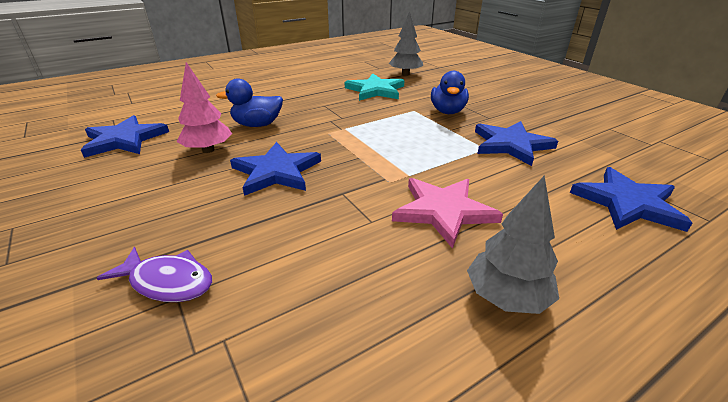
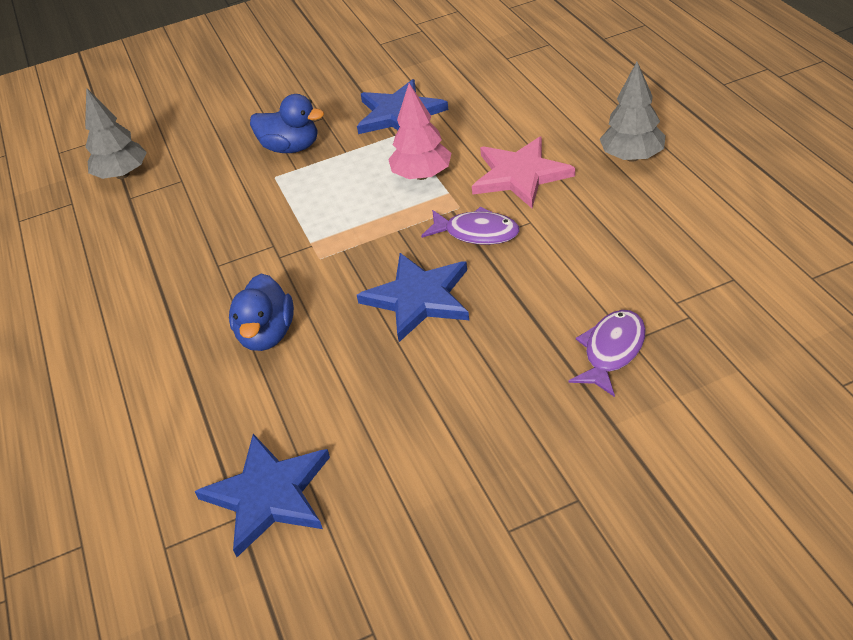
camera: 75 degrees left, 10 degrees up
pink tree [177,62,232,153] -> pink tree moved to [388,83,451,180]
turquoise star [345,74,405,101] -> none
blue star [570,167,692,232] -> none
none -> purple fish [421,206,520,245]

